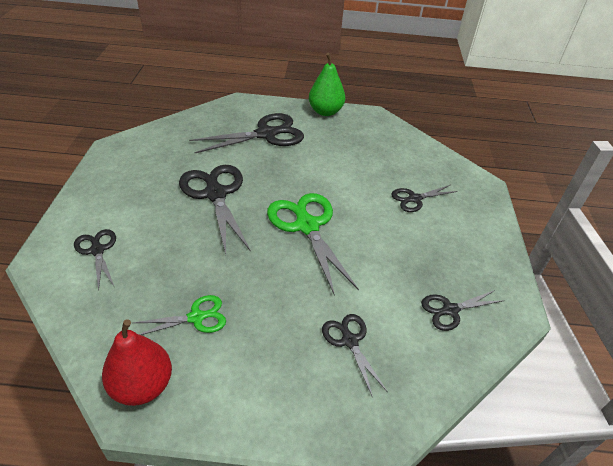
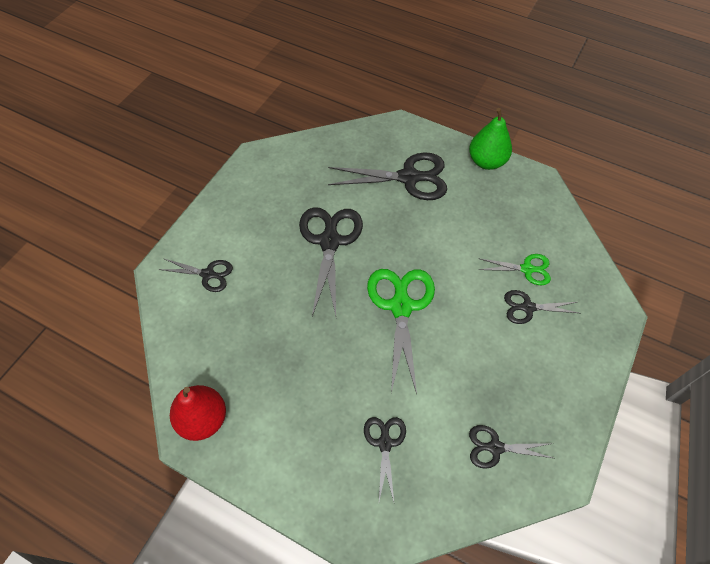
camera: 25 degrees right, 15 degrees up
black scissors [74,229,116,291] -> black scissors turned 105 degrees clockwise [159,258,233,292]
green scissors [133,295,226,335] -> green scissors moved to [478,254,551,285]

